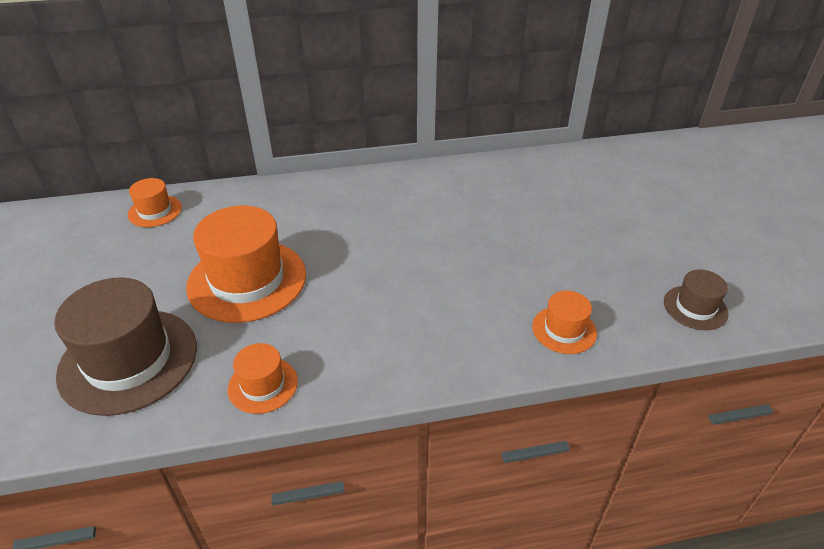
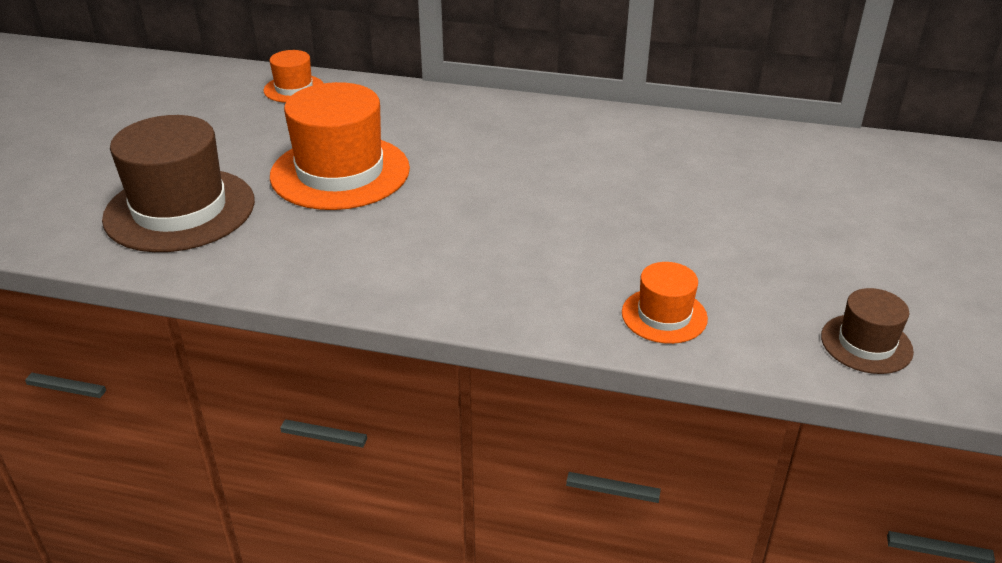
camera: 25 degrees right, 5 degrees down
orange hat [228,343,298,414] -> none

